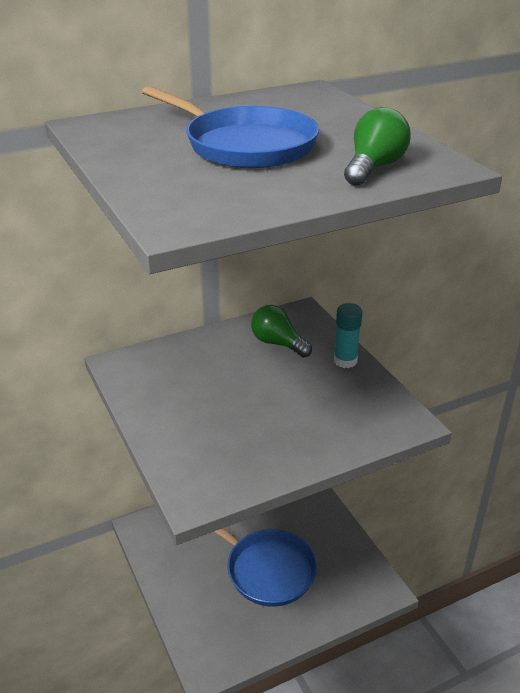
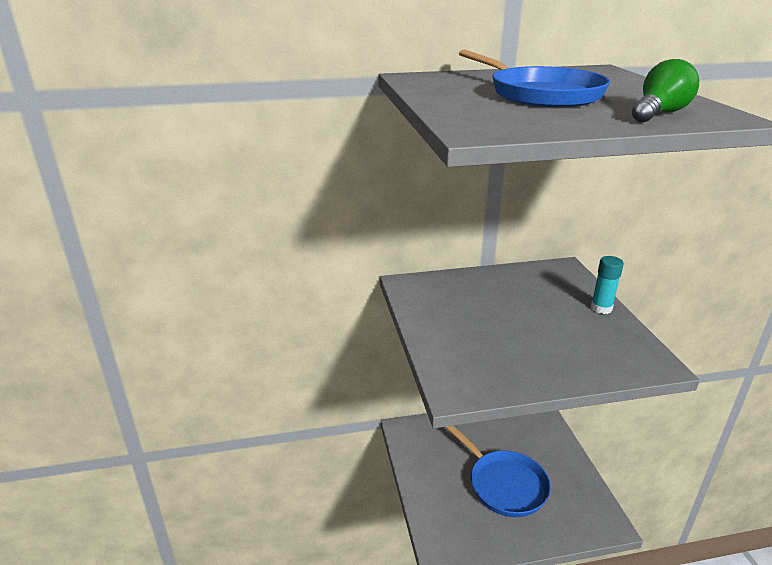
camera: 15 degrees right, 5 degrees down
green light bulb [251,305,312,358] -> none

